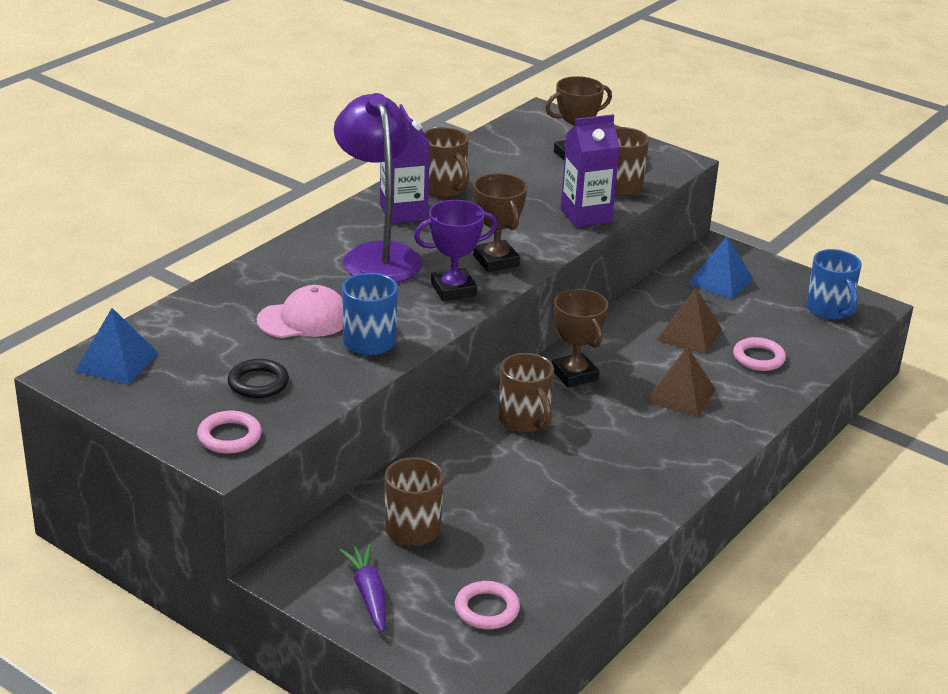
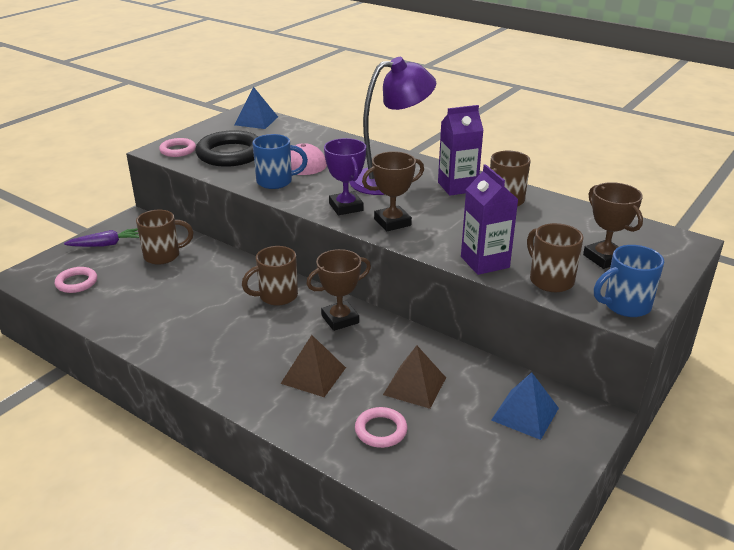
camera: 90 degrees right, 0 degrees up
black ring [228,359,289,398] -> black ring [195,130,258,167], size x1.87
blue mug [806,249,862,320] -> blue mug moved to [594,245,664,317]

